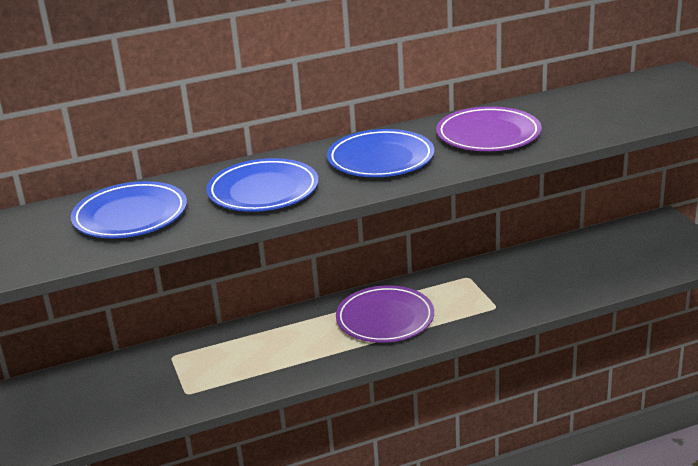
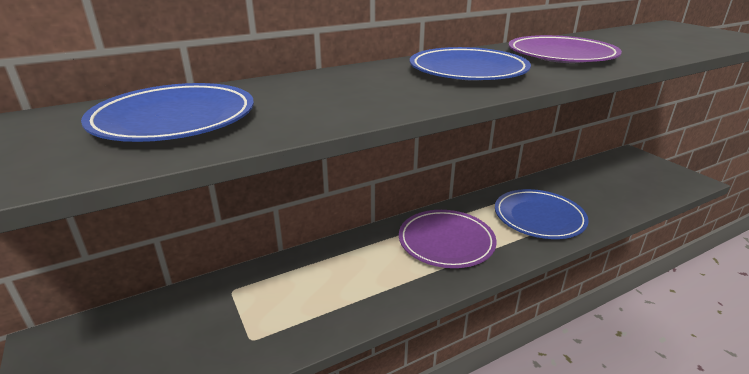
camera: 10 degrees left, 0 degrees up
blue plate [206,158,318,212] -> blue plate moved to [495,189,589,239]

